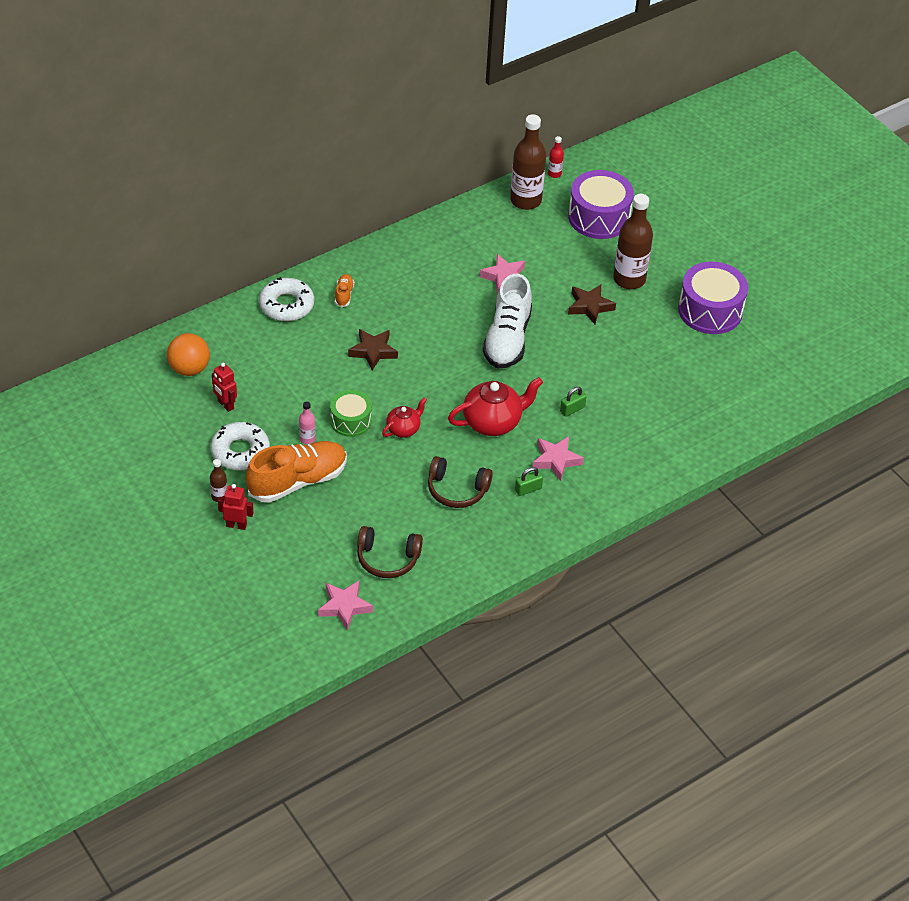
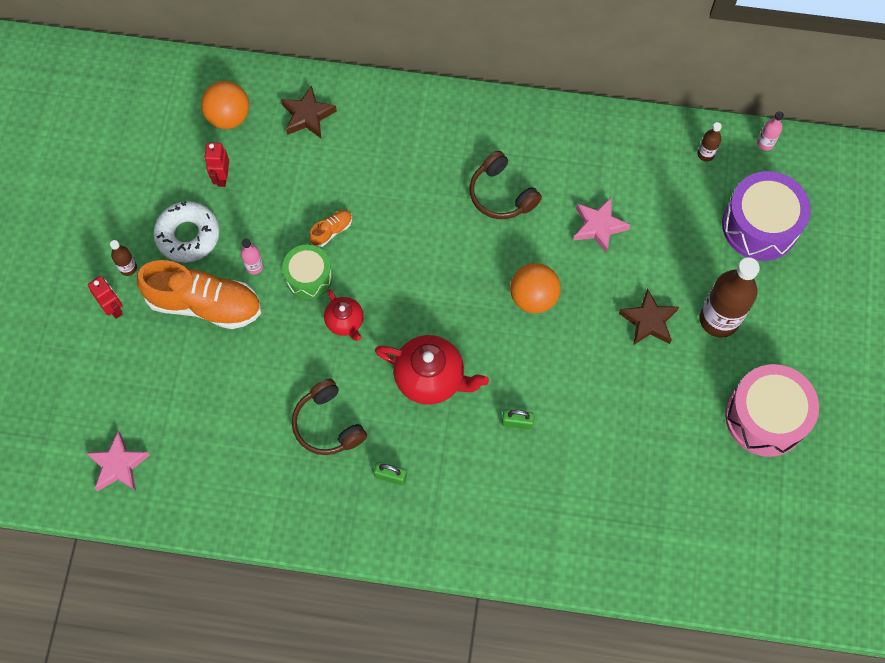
camera: 45 degrees right, 20 degrees up
white donut [259,277,314,321] -> none
orange shoe [335,274,354,308] -> orange shoe moved to [309,210,352,247]
brown star [348,329,398,371] -> brown star moved to [281,85,337,138]
brown headphones [357,526,423,578] -> brown headphones moved to [469,151,542,219]
red teapot [382,397,427,438] -> red teapot turned 60 degrees clockwise [324,289,364,341]
white shoe [483,274,532,369] -> orange ball [510,263,561,313]
brown bottle [510,114,546,210] -> brown bottle [698,122,722,161], size x0.45
pink star [532,436,584,481] -> none
red bottle [548,136,564,178] -> pink bottle [757,111,784,151]
purple drum [678,262,748,334] -> pink drum [725,364,819,457]

